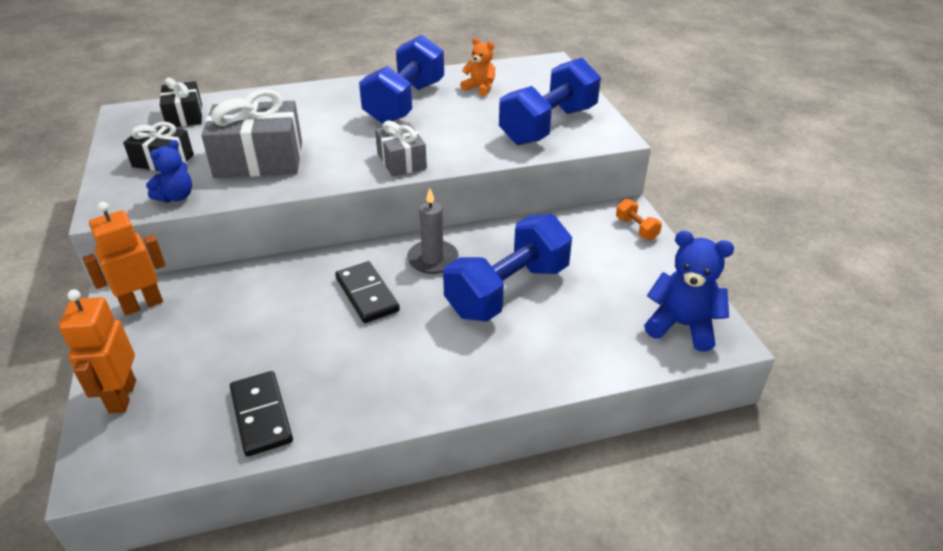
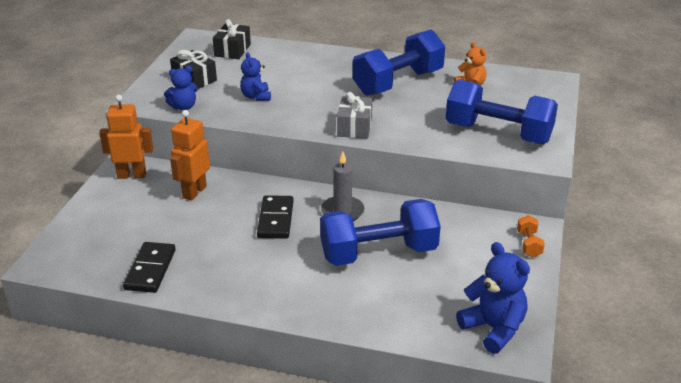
camera: 30 degrees right, 5 degrees down
orange robot [58,289,136,413] -> orange robot moved to [170,110,210,201]
grey gift [201,89,302,178] -> blue teddy bear [240,52,271,101]
blue dumbbell [499,58,601,145] -> blue dumbbell turned 45 degrees clockwise [446,79,558,144]

